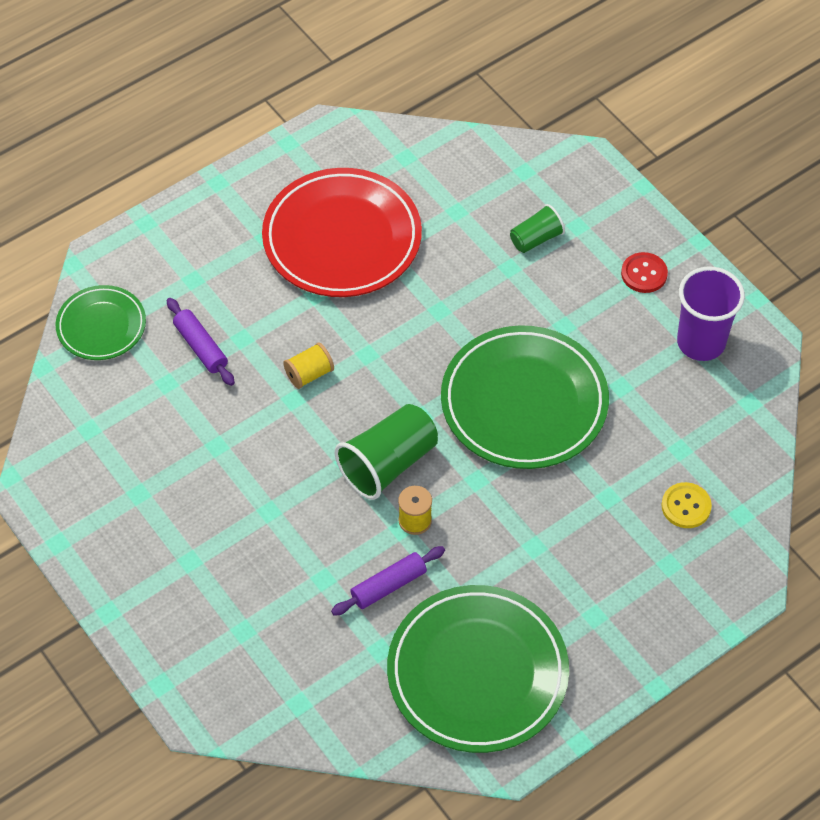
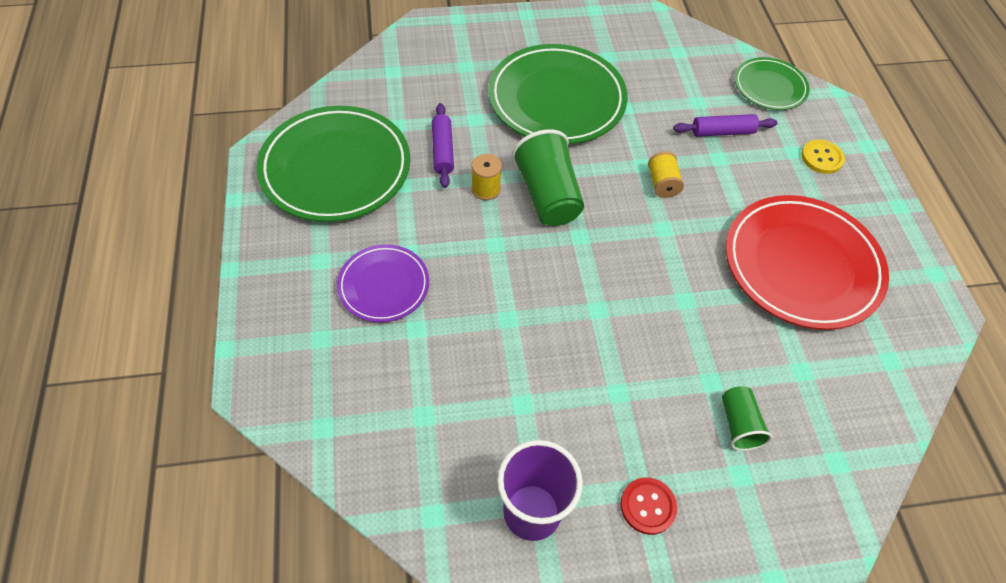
camera: 115 degrees right, 0 degrees up
green plate [441,325,609,469] -> green plate moved to [488,44,628,144]
yellow button [661,482,712,528] -> yellow button moved to [801,139,845,174]
none -> purple plate [337,244,429,322]

